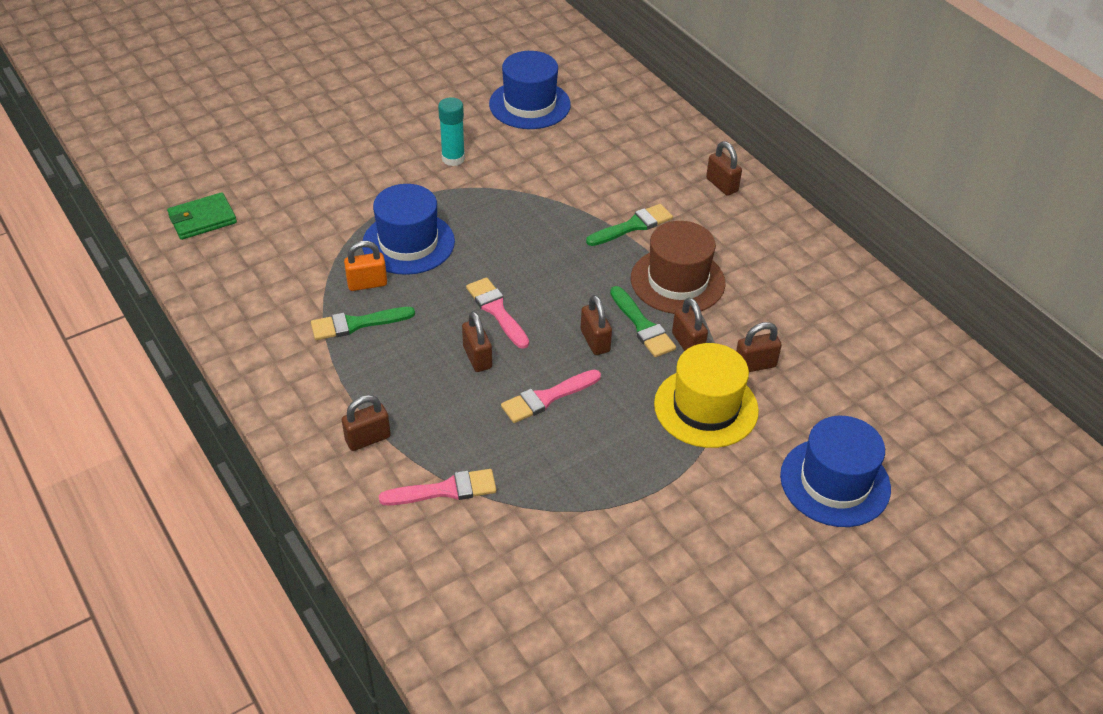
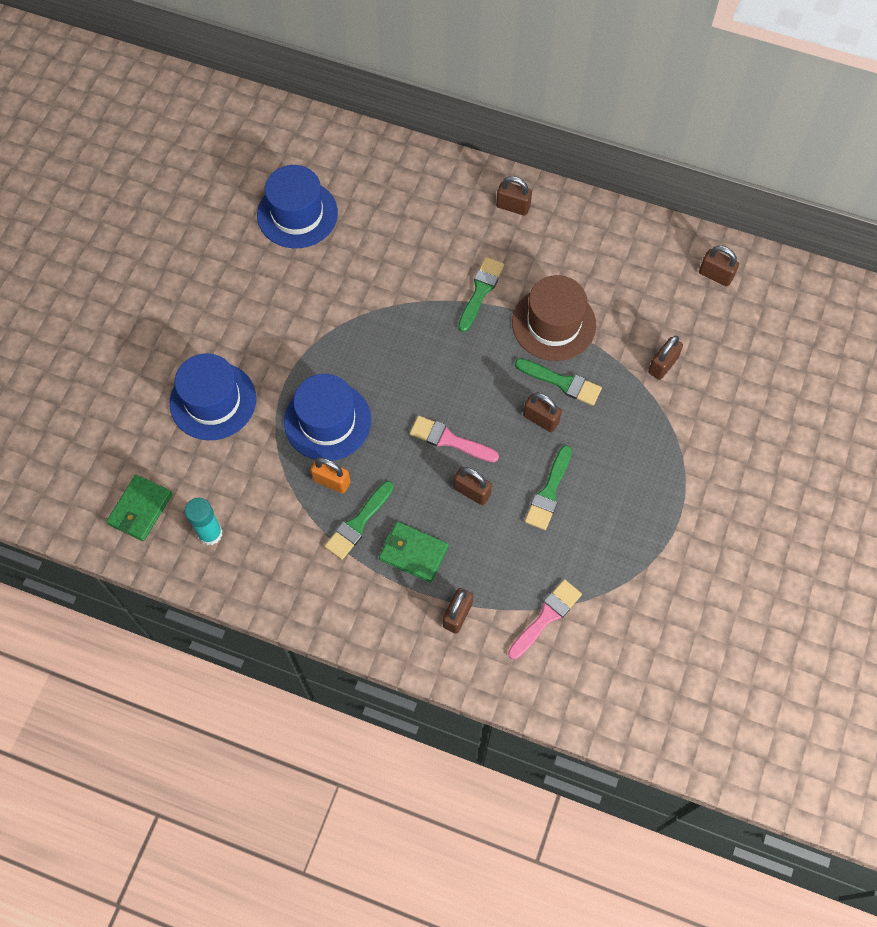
camera: 35 degrees left, 20 degrees up
orange padlock [344,241,387,291] -> orange padlock turned 75 degrees clockwise [310,457,350,494]
turquoise glue stick [438,97,465,166] -> turquoise glue stick moved to [185,498,222,545]
pink brush [501,370,601,423] -> green brush [525,445,572,530]
yellow hat [654,343,759,448] -> none
brown padlock [672,298,708,351] -> brown padlock moved to [699,246,739,286]
blue hat [780,416,891,527] -> blue hat moved to [169,353,256,440]
none -> green wallet [379,521,449,583]

